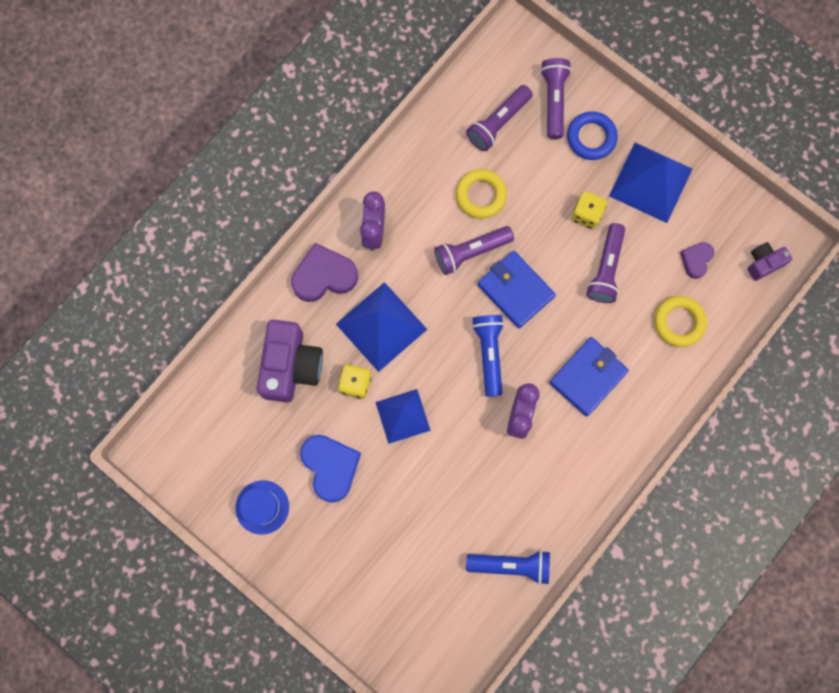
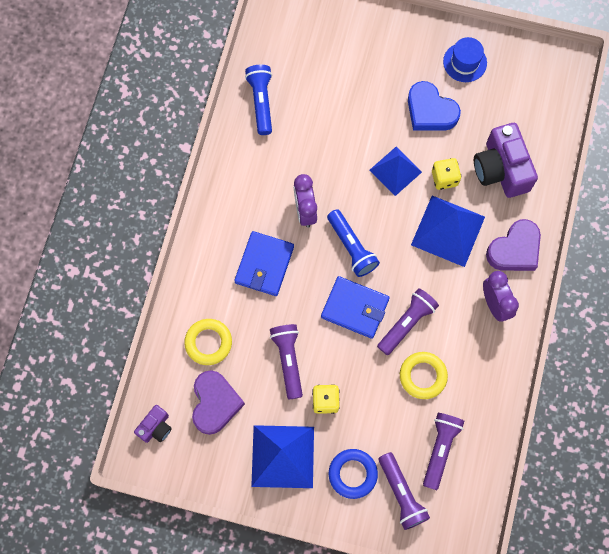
camera: 155 degrees right, 5 degrees down
blue flashlight [466,550,550,585] -> blue flashlight turned 105 degrees clockwise [245,65,272,135]
purple heart [680,242,714,279] -> purple heart [192,370,245,435], size x1.78

